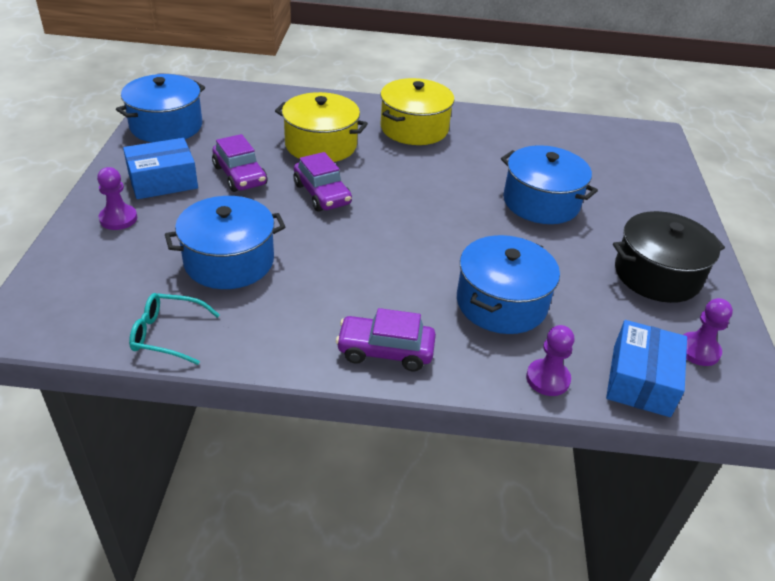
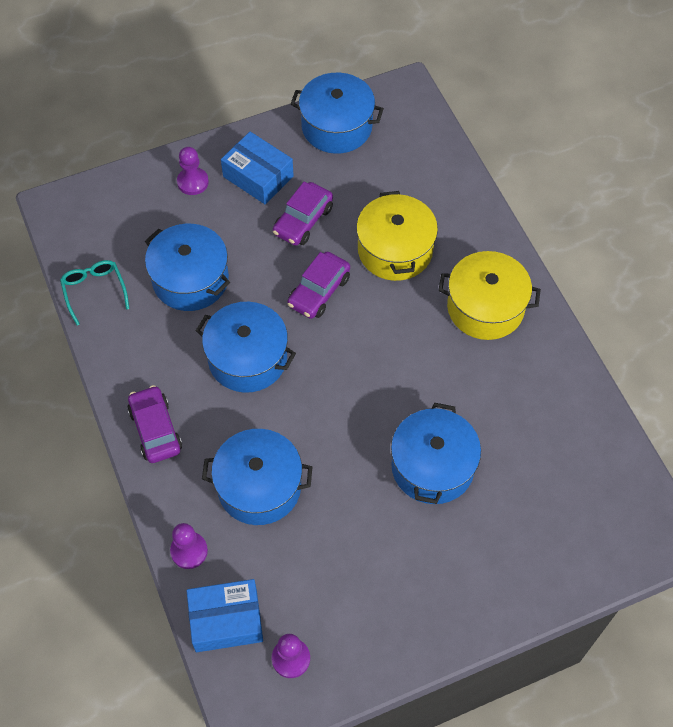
camera: 65 degrees right, 20 degrees up
black pot [613,211,725,303] -> none
none -> blue pot [196,302,296,393]

